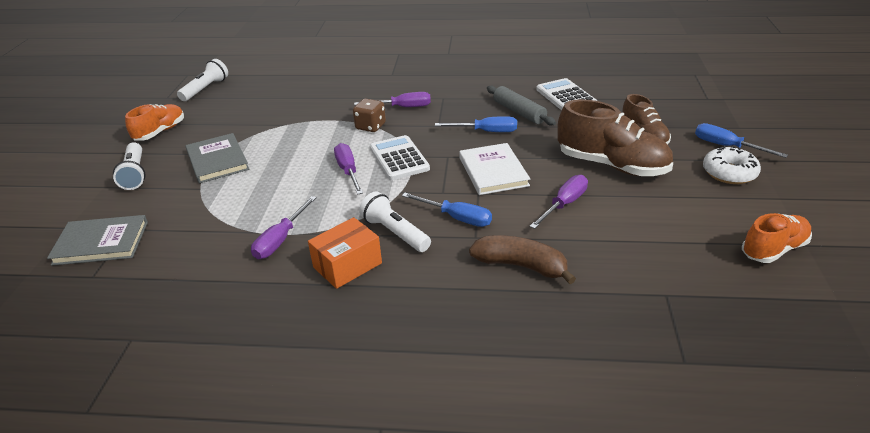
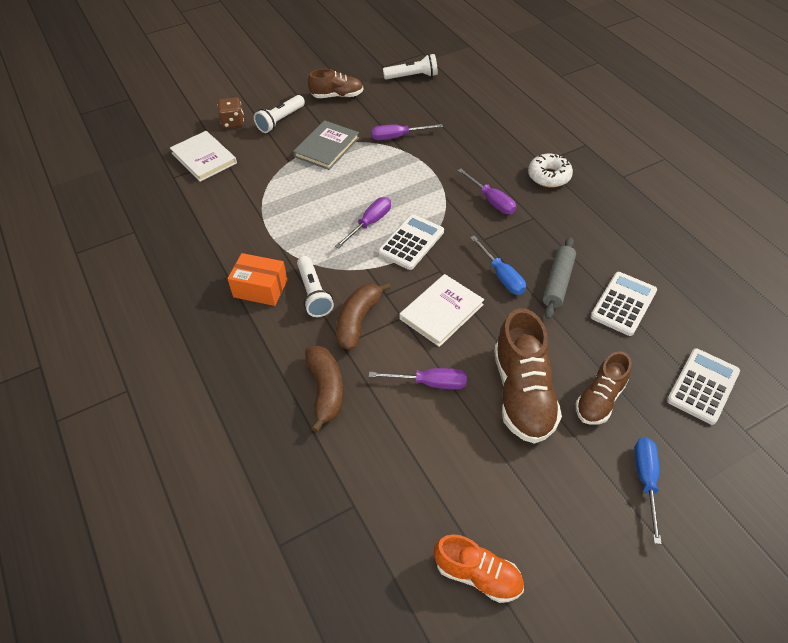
camera: 55 degrees right, 15 degrees up
grey book [47,215,148,266] -> white book [170,131,237,182]
orange shoe [125,104,184,141] -> brown shoe [308,69,363,98]
purple screwdriver [251,196,317,259] -> purple screwdriver moved to [371,124,443,140]
brown dice [353,99,386,132] -> brown dice moved to [218,97,244,128]
white flashlight [359,191,431,252] -> white flashlight turned 150 degrees clockwise [297,256,334,317]
blue screwdriver [402,193,492,227] -> brown banana [336,282,391,350]
white donut [703,146,761,184] -> white donut moved to [528,154,573,188]
none -> white calculator [667,348,740,425]

